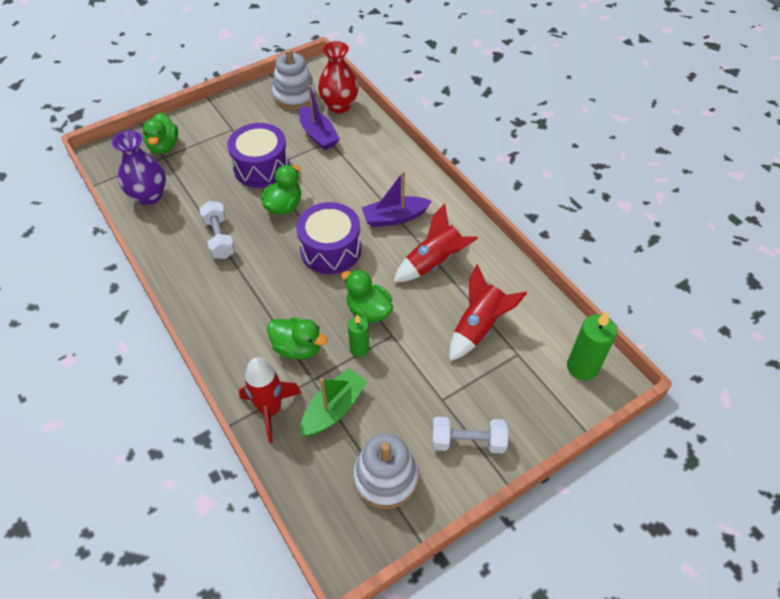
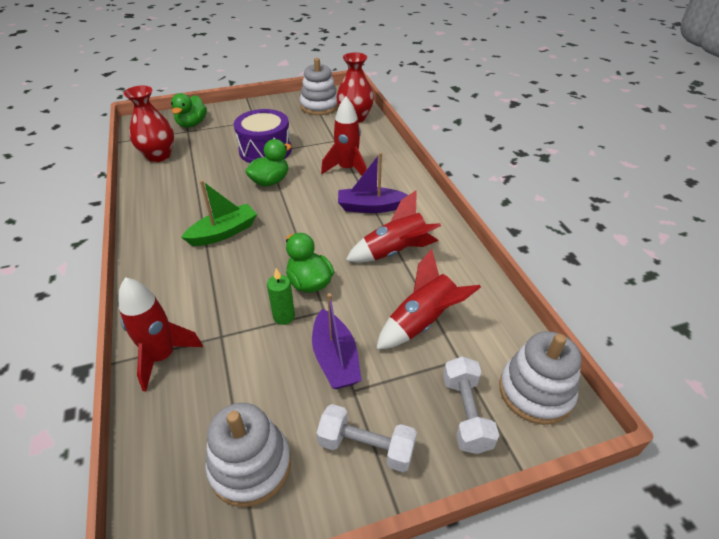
camera: 15 degrees right, 10 degrees down
purple vase [112,130,166,205] -> red vase [123,85,174,162]
white dumbbell [199,201,235,259] -> white dumbbell moved to [443,356,499,454]
green duck [267,317,328,360] -> none
purple drum [296,202,361,274] -> none
purple boat [299,85,340,150] -> purple boat moved to [312,293,362,389]
green boat [301,369,367,436] -> green boat moved to [181,180,257,246]
green candle [567,311,617,381] -> white stacking toy [499,331,582,425]
none -> red rocket [321,97,367,176]

